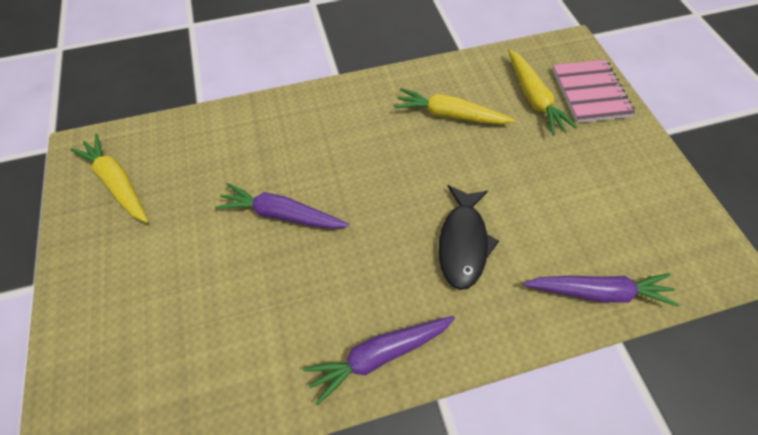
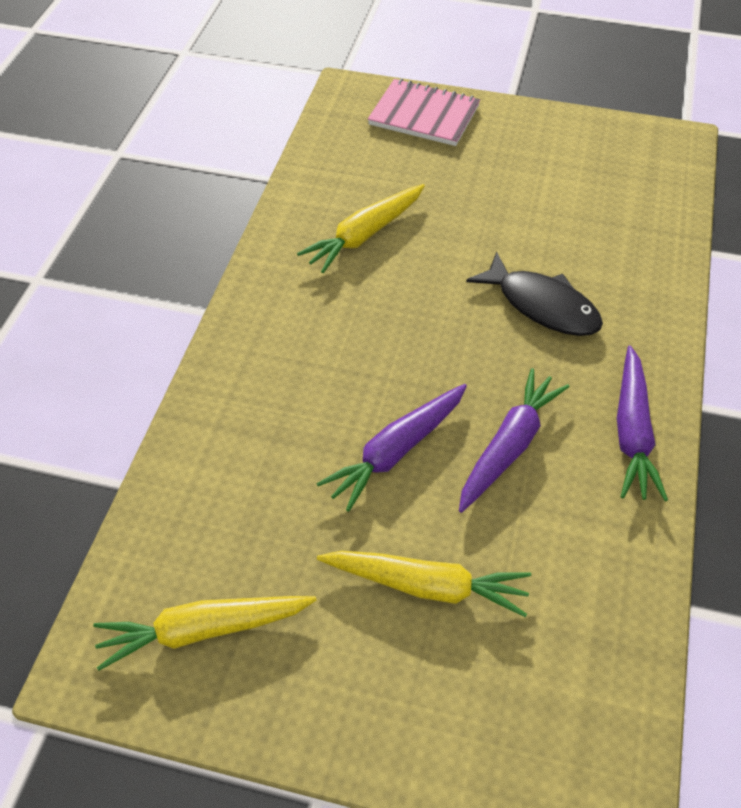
camera: 60 degrees left, 10 degrees down
yellow carrot [508,49,577,135] -> yellow carrot moved to [317,551,531,617]
purple carrot [523,273,679,307] -> purple carrot moved to [459,368,570,513]

